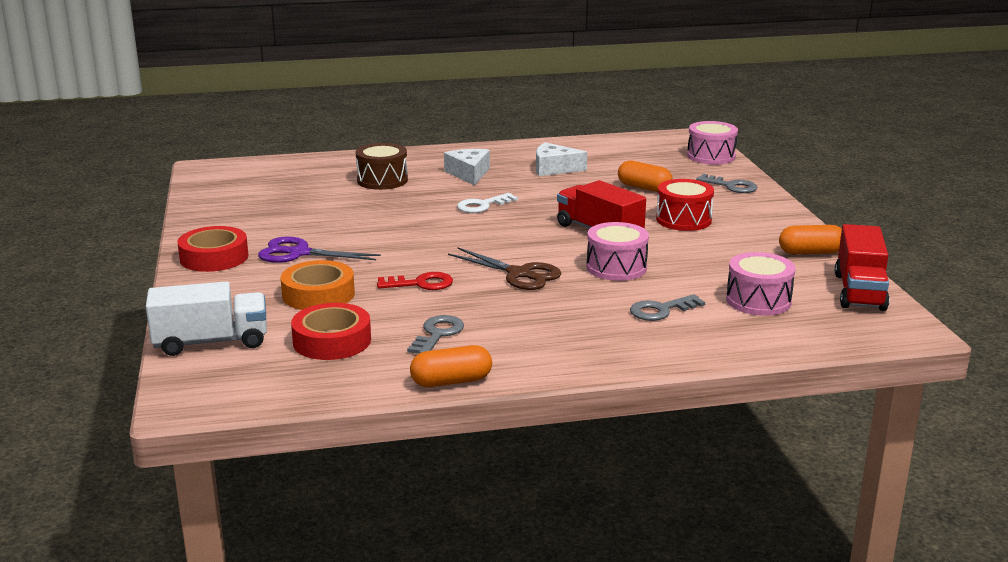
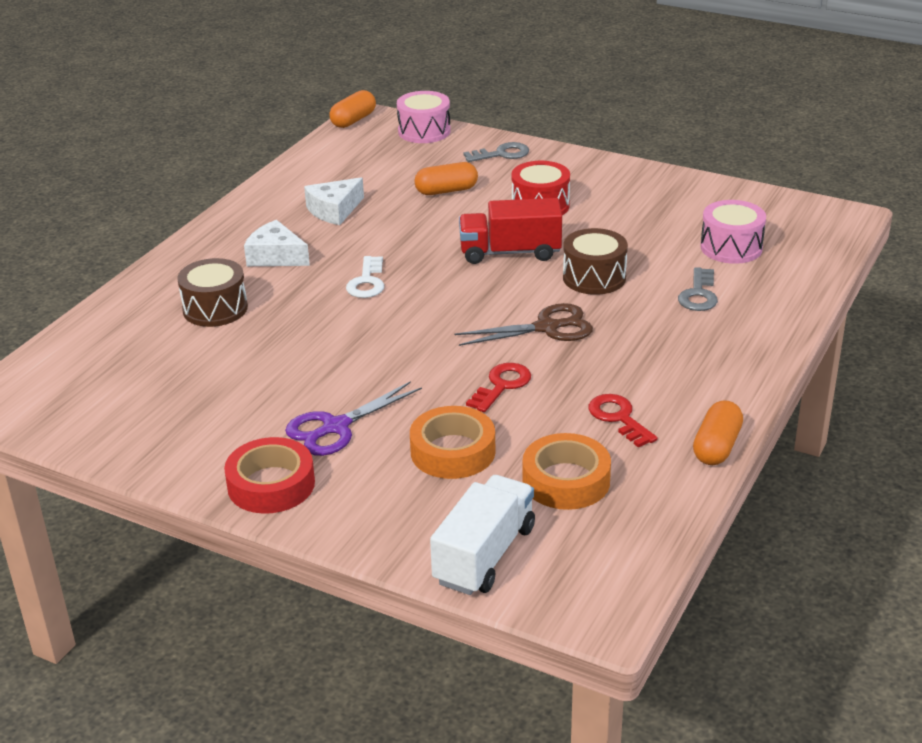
camera: 50 degrees left, 10 degrees up
red tape [291,303,371,360] -> orange tape [523,433,611,510]
grey key [407,315,464,354] -> red key [588,394,658,448]
pink drum [586,222,649,281] -> brown drum [563,228,628,295]
orange capsule [779,225,842,254] -> orange capsule moved to [329,90,376,128]
red truck [835,224,890,311] -> none

